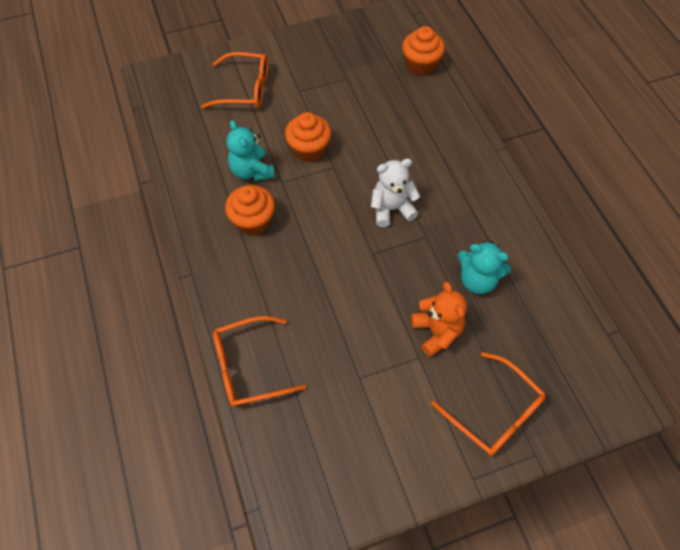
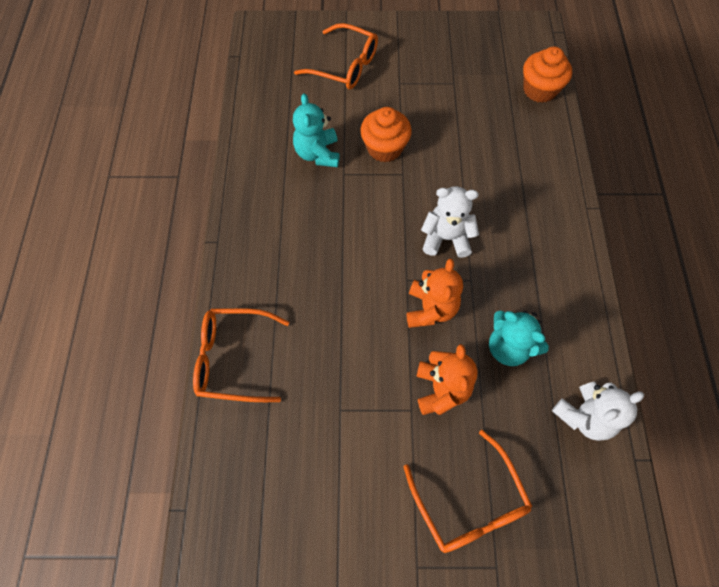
camera: 20 degrees right, 5 degrees up
orange cupcake [225,185,275,236] -> none
none -> orange teddy bear [407,259,463,328]
none -> white teddy bear [552,382,644,441]

